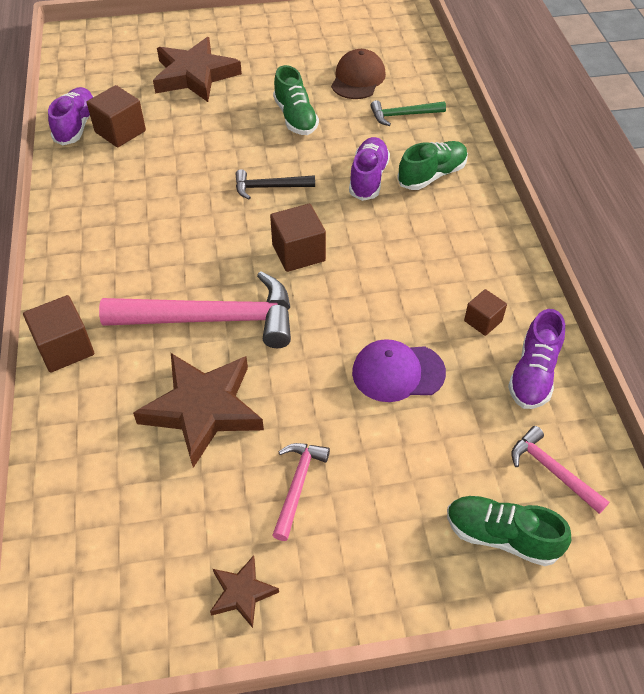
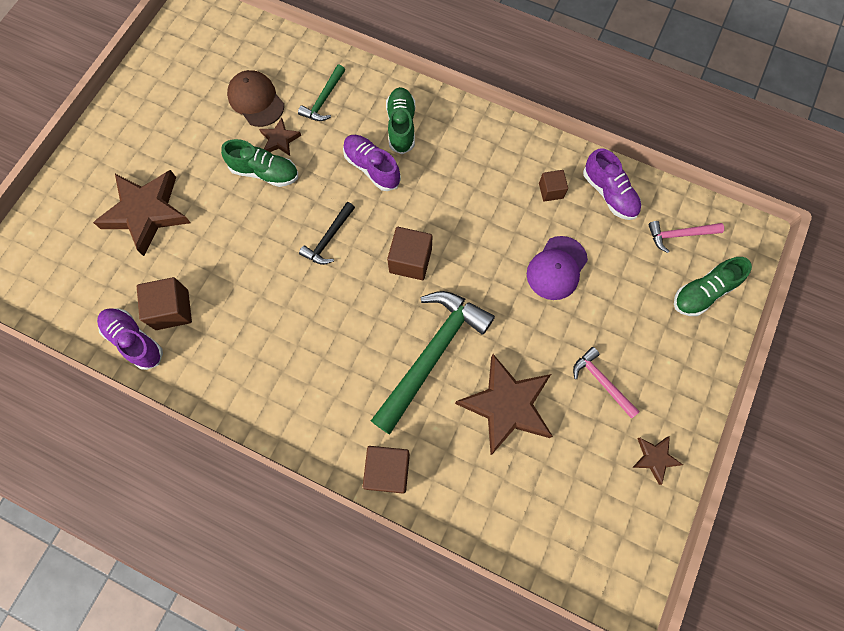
camera: 55 degrees left, 20 degrees up
pink hammer [99,271,291,348] -> green hammer [371,291,495,434]
none -> brown star [259,118,301,156]

